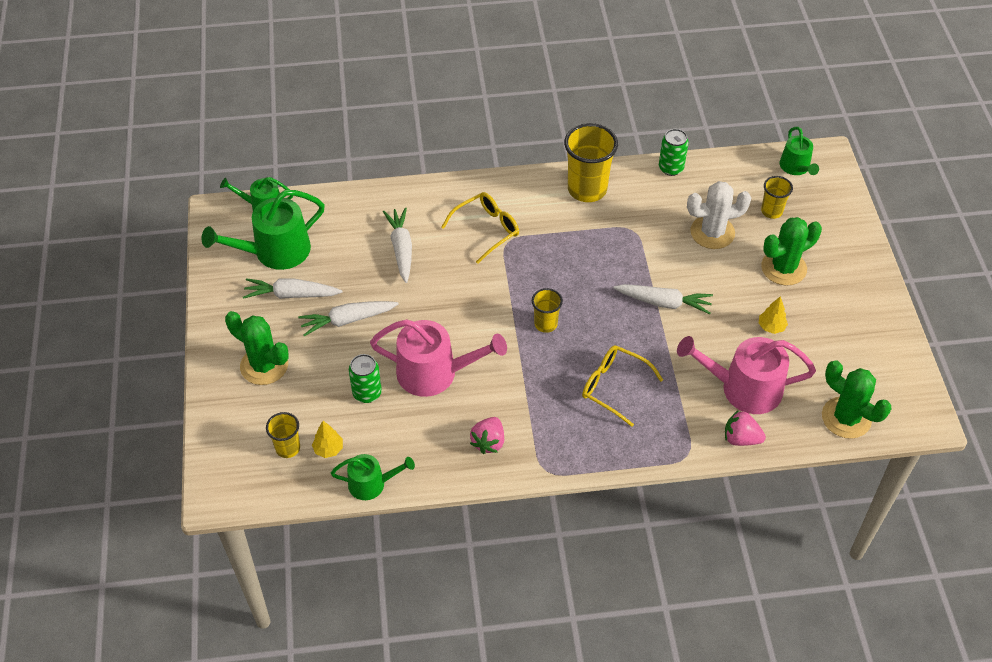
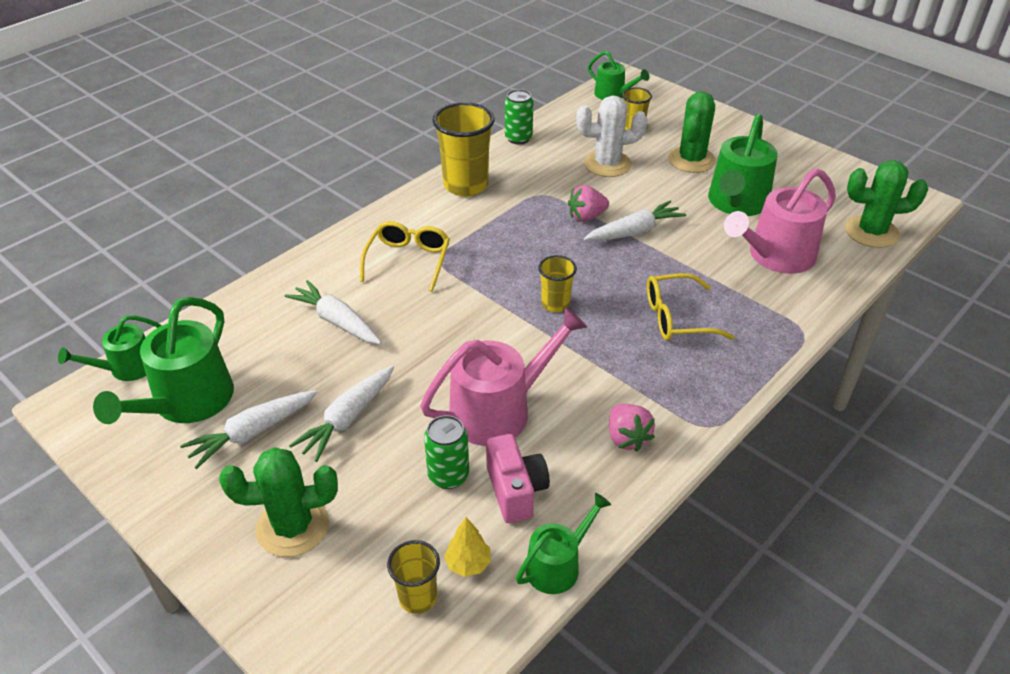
camera: 40 degrees left, 10 degrees down
white cactus [687,181,751,249] -> white cactus turned 45 degrees clockwise [576,95,648,177]
pink strawberry [725,410,766,446] -> pink strawberry moved to [568,185,609,222]
yellow tree [759,296,788,334] -> green watering can [708,114,778,216]
none -> pink camera [486,434,550,523]

